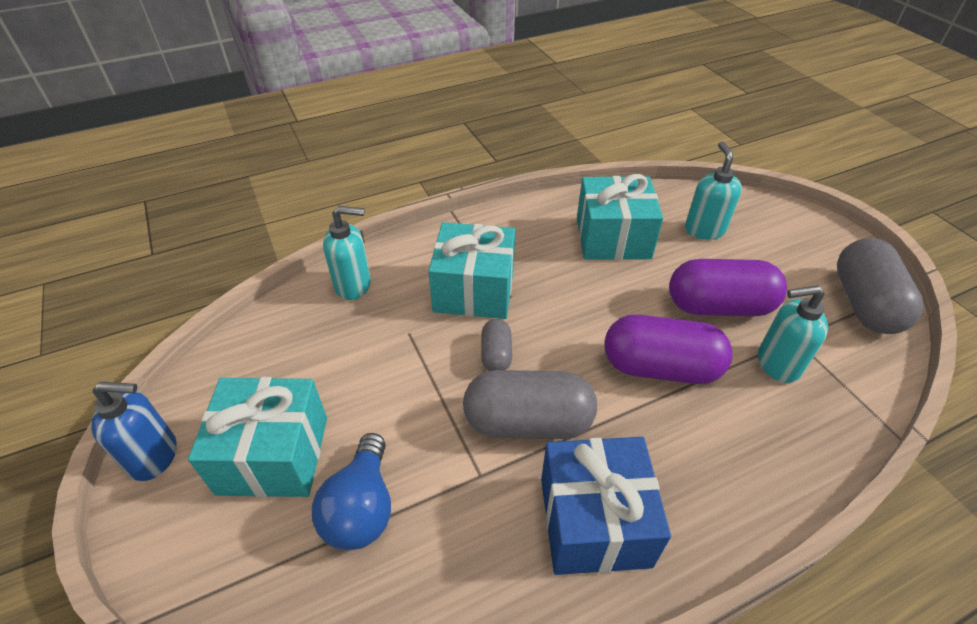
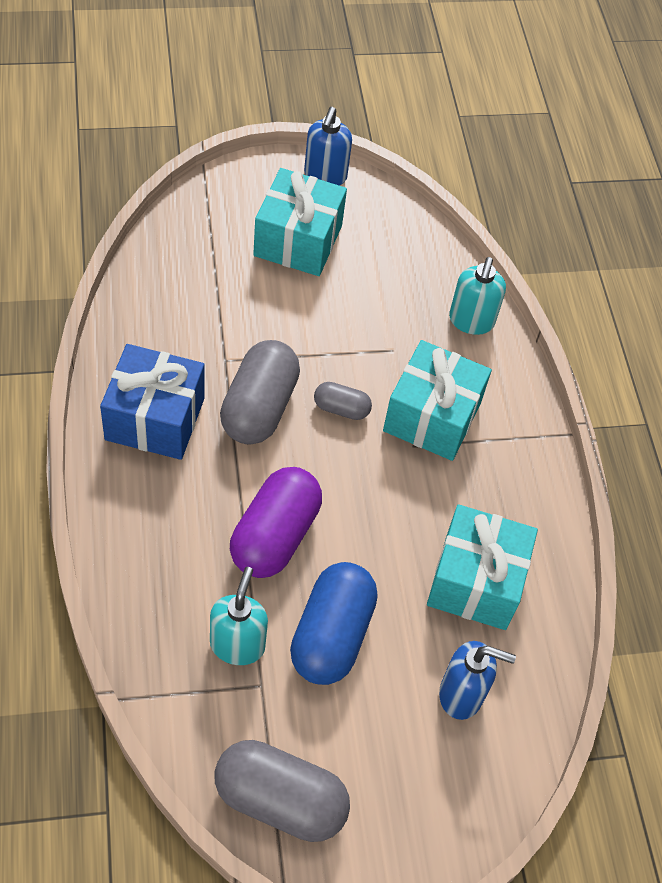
camera: 100 degrees right, 10 degrees up
blue light bulb [312,433,391,550] -> none
purple capsule [669,259,787,316] -> blue capsule [290,562,378,685]
turquoise soap dispenser [685,142,742,240] -> blue soap dispenser [439,641,516,720]

